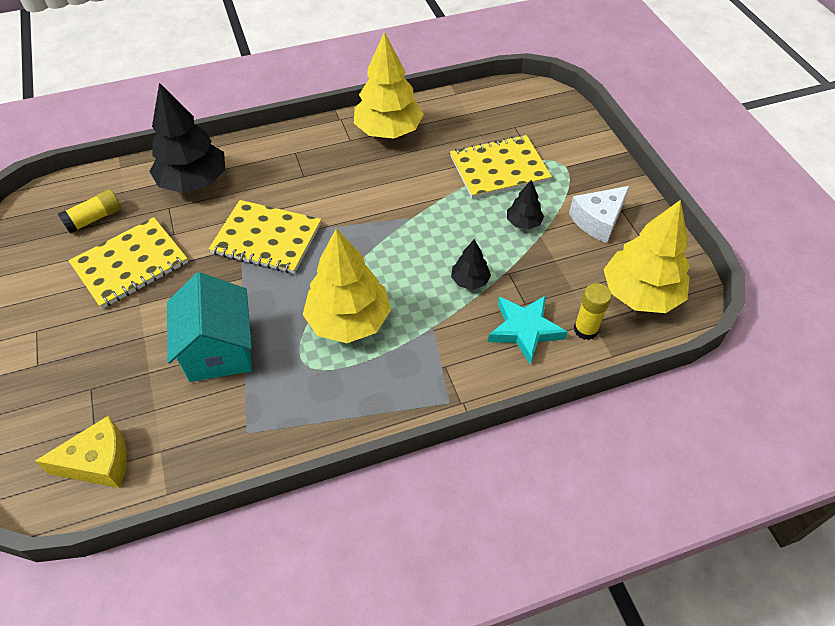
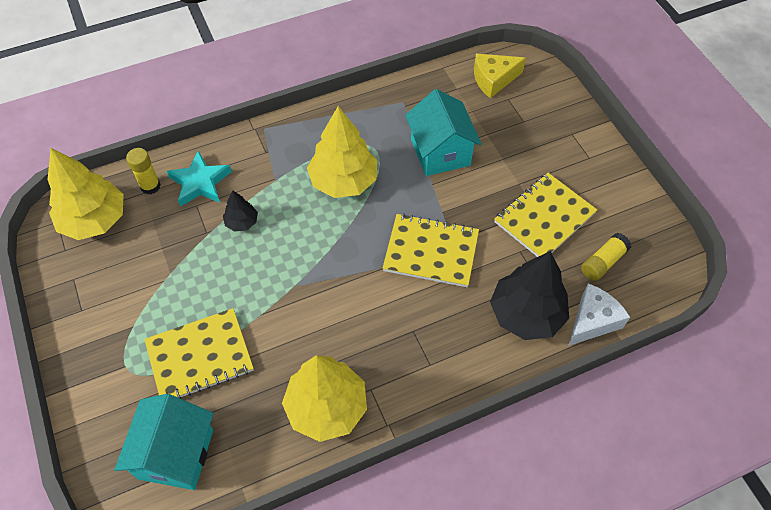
camera: 175 degrees right, 5 degrees up
black tree [507,180,544,230] -> none
white cheese [569,186,629,243] -> white cheese moved to [568,284,630,346]
none -> turquoise house [114,394,213,490]

